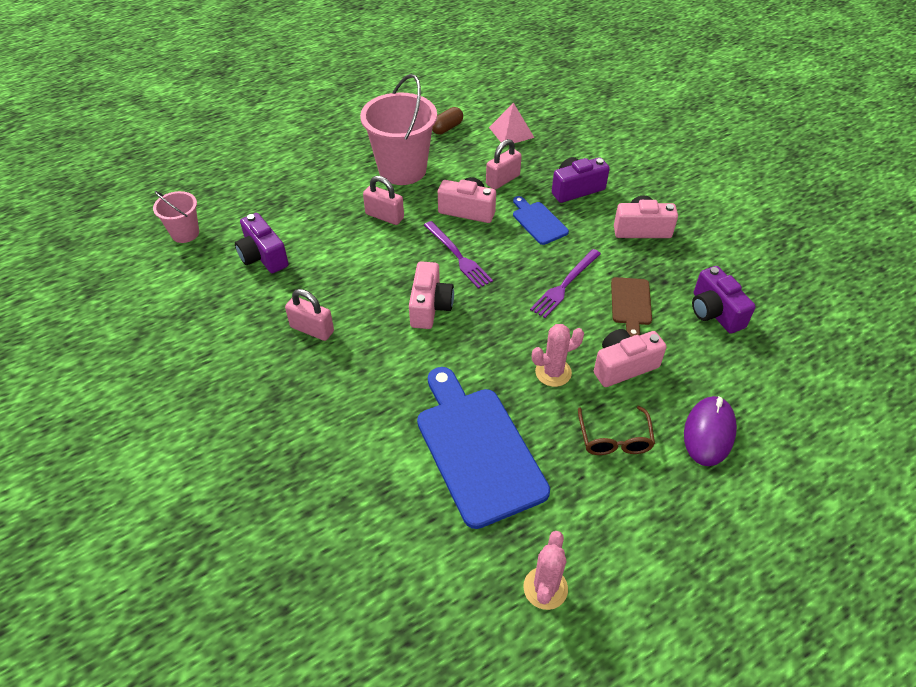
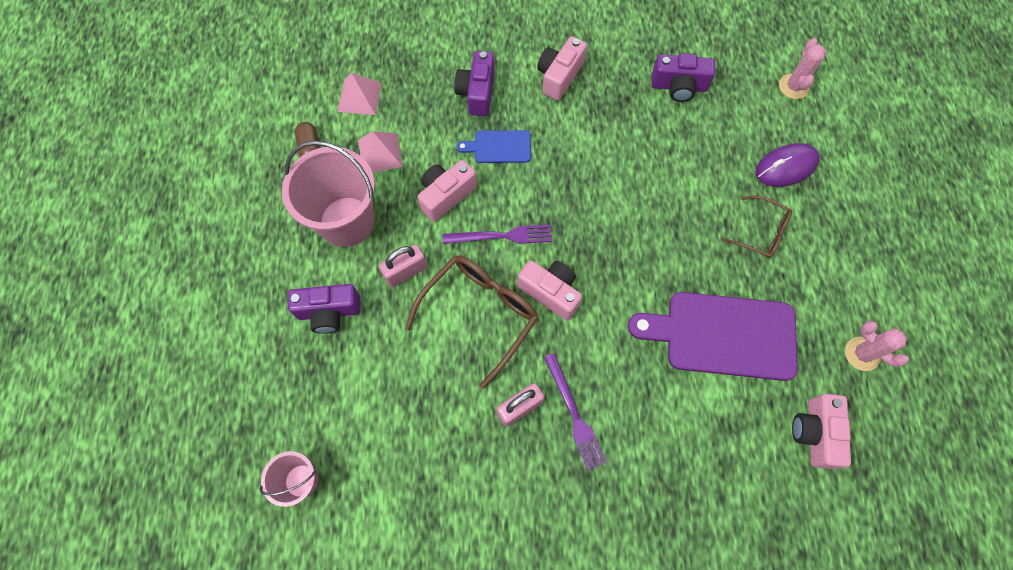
camera: 60 degrees left, 20 degrees up
purple camera [235,213,289,273] -> purple camera moved to [288,284,361,334]
blue cutting board [417,367,550,529] -> purple cutting board [628,292,797,381]
pink padlock [486,139,522,190] -> none
purple fork [530,249,601,318] -> purple fork moved to [544,353,606,470]
pink cactus [532,324,584,387] -> pink cactus moved to [779,38,826,99]
pink camera [594,329,667,387] -> pink camera moved to [792,394,851,469]
brown cutting board [611,277,652,337] -> none
purple mouse [684,396,737,466] -> purple mouse turned 75 degrees counterclockwise [756,143,820,187]
none -> pink pyramid [358,131,403,172]
none -> brown glasses [405,256,538,389]

